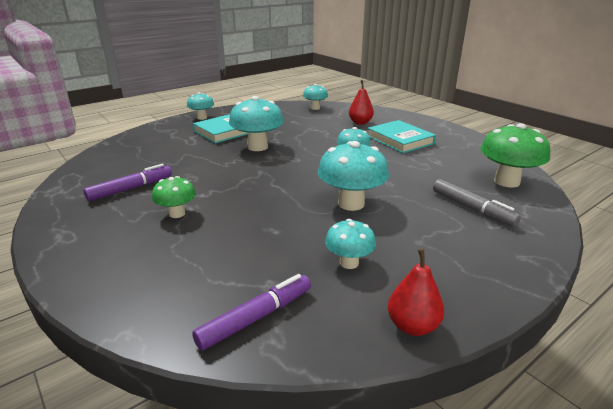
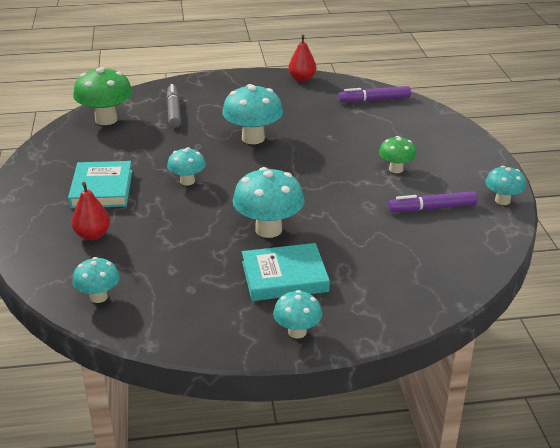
camera: 150 degrees left, 5 degrees up
turquoise mushroom [325,219,376,269] -> turquoise mushroom moved to [485,166,526,205]

